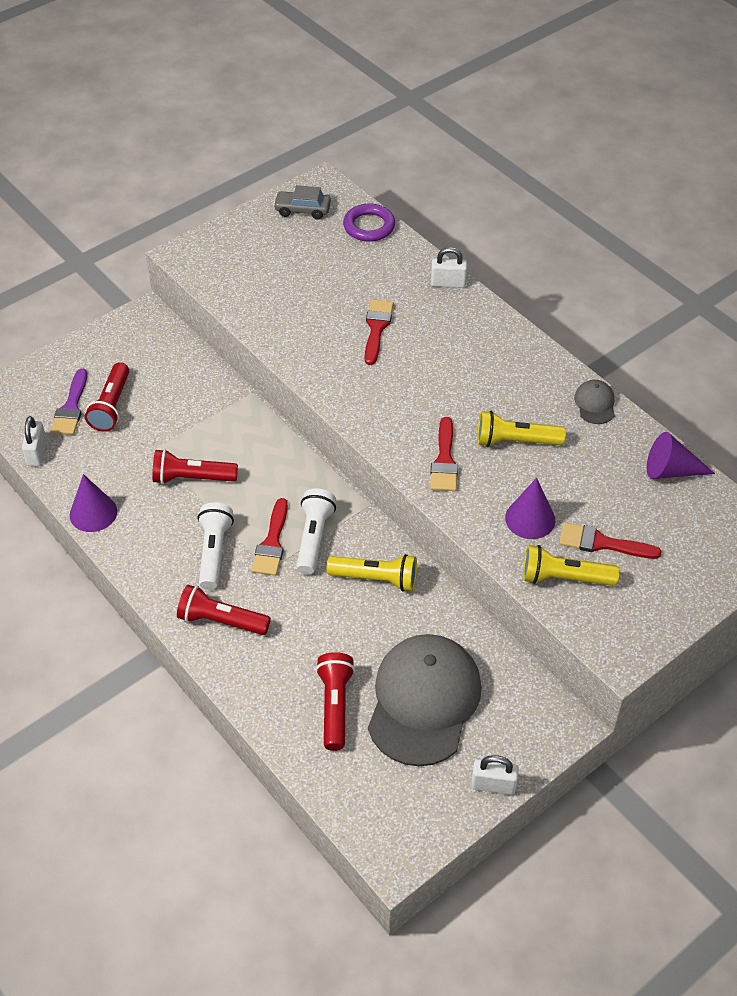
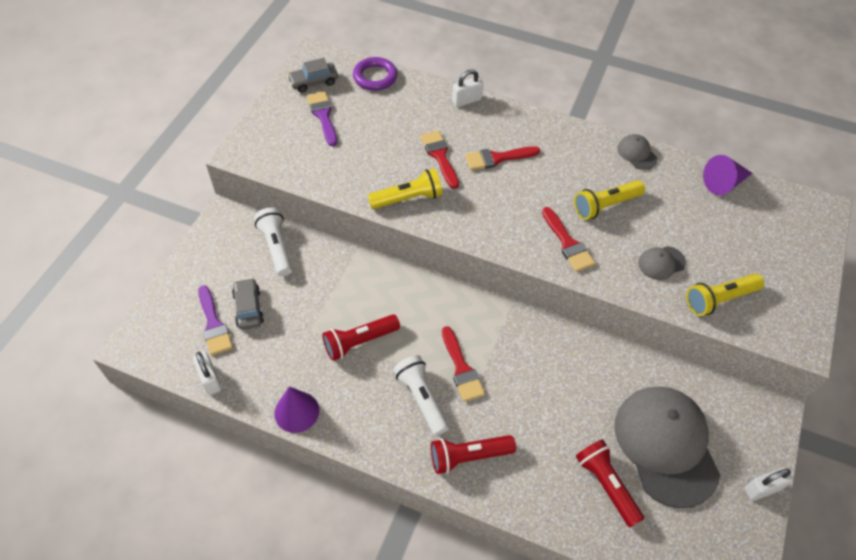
camera: 30 degrees left, 5 degrees up
red flashlight [85,362,129,432] -> grey car [232,278,264,330]
white flashlight [296,488,336,574] -> white flashlight moved to [254,207,292,276]
yellow flashlight [327,554,417,591] -> yellow flashlight moved to [368,168,443,209]
purple cone [505,478,555,539] -> grey cap [638,246,686,280]
red brush [559,522,661,559] -> red brush moved to [465,146,540,170]
none -> purple brush [307,91,337,146]

